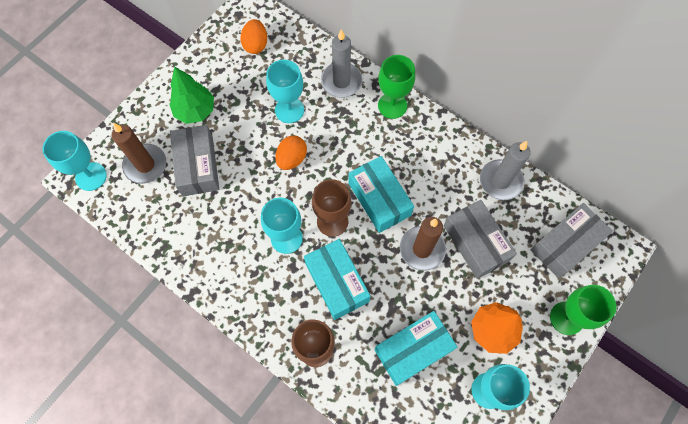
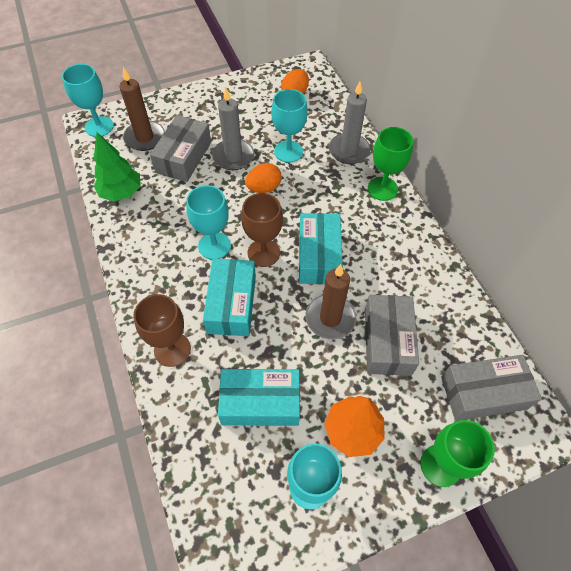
camera: 30 degrees right, 10 degrees down
green tree [169,66,214,124] -> green tree moved to [94,132,140,202]
grey candle [480,141,531,200] -> grey candle moved to [212,88,254,170]

